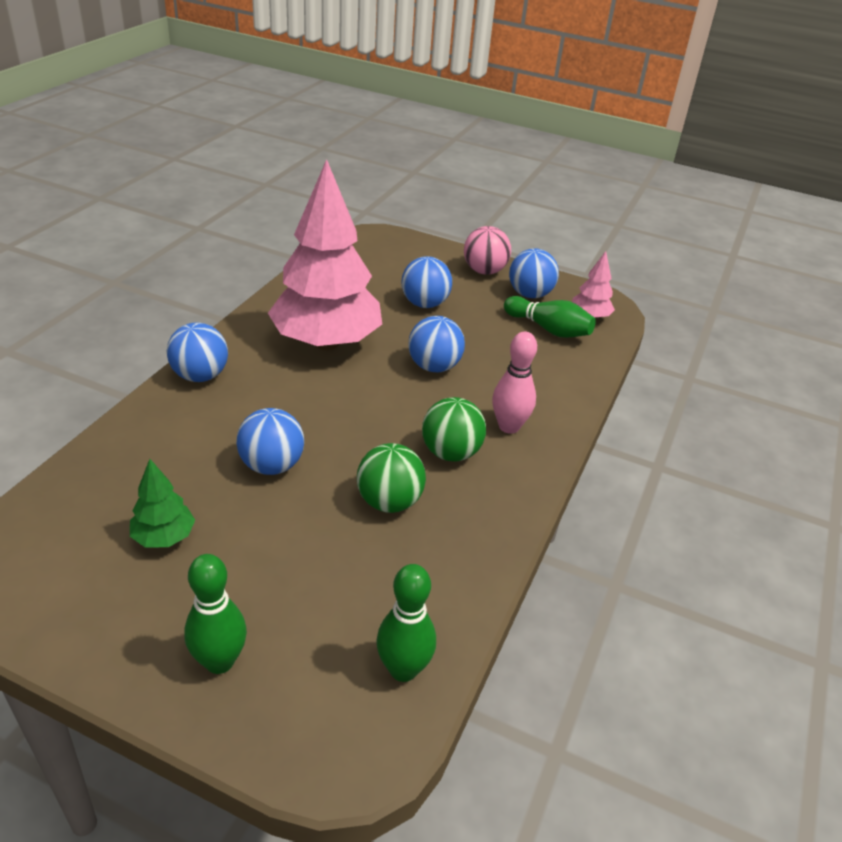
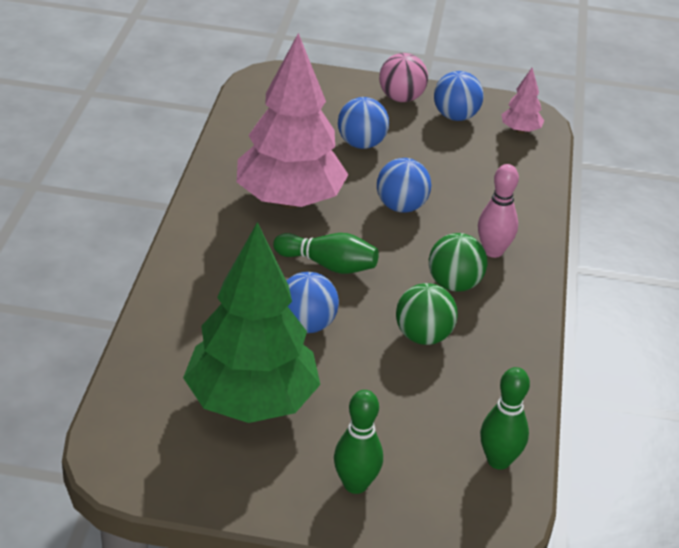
camera: 15 degrees left, 0 degrees up
green tree [130,459,195,547] -> green tree [183,222,320,423], size x2.36
blue ball [167,322,228,382] -> none
green bowling pin [504,296,596,338] -> green bowling pin moved to [273,233,379,274]

